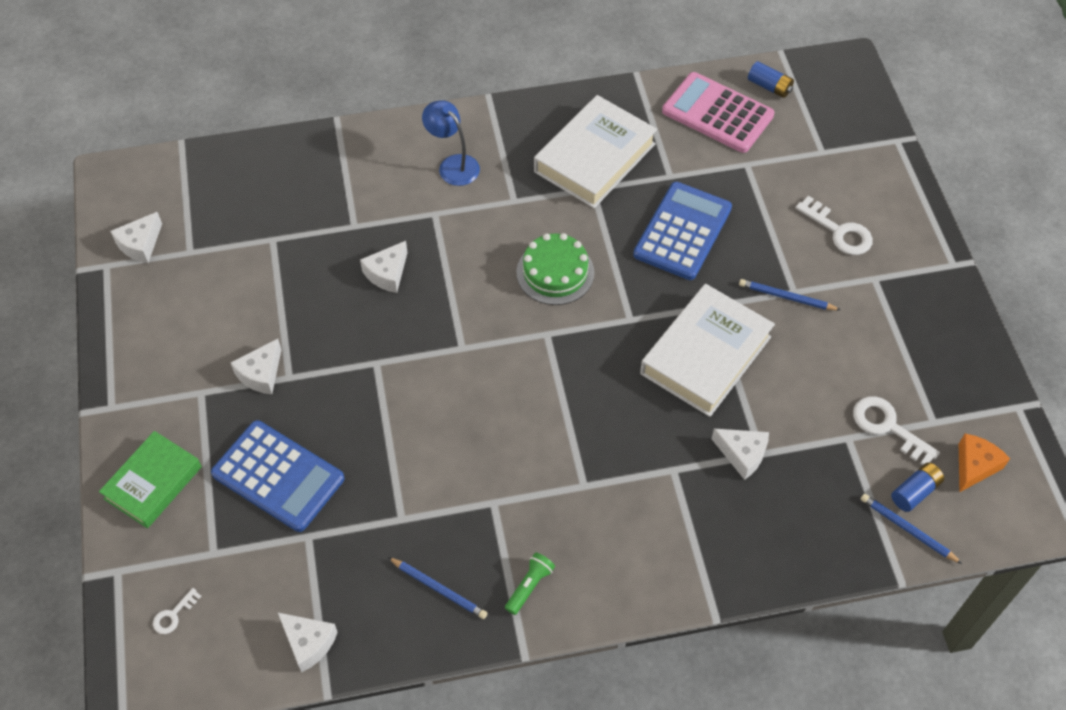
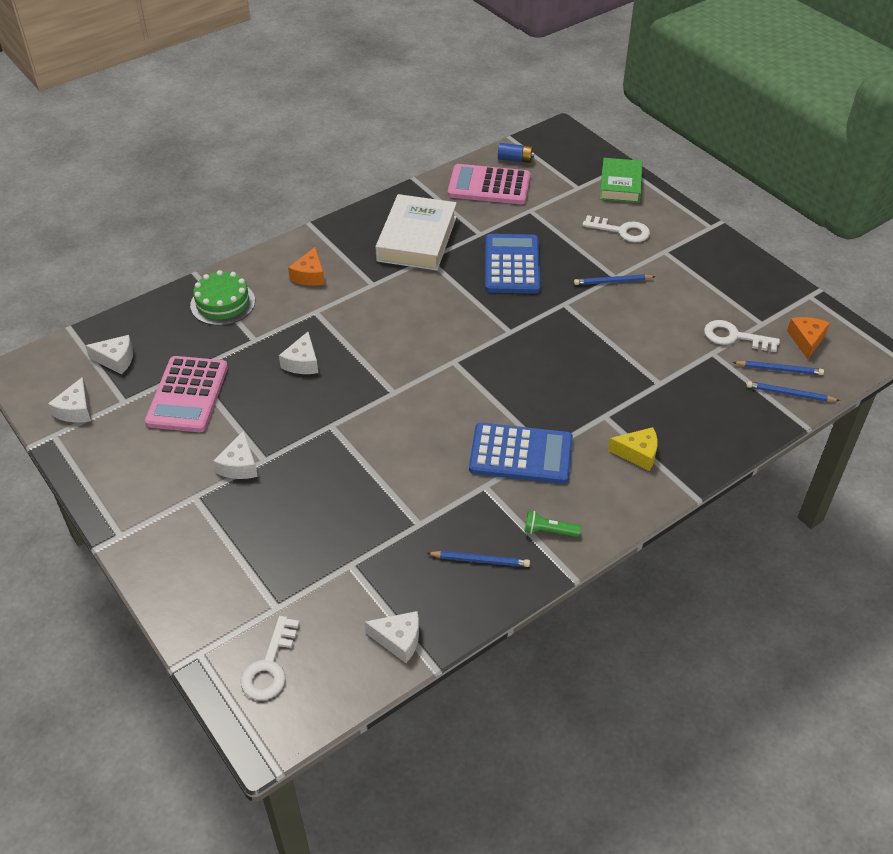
camera: 25 degrees left, 10 degrees down
green book [99,431,202,528] -> green book moved to [600,158,642,203]
white key [153,588,201,634] -> white key [241,616,300,700], size x1.86
blue calculator [211,420,344,532] -> blue calculator moved to [469,423,573,484]
blue lamp [422,100,480,186] -> orange cheese [288,247,325,286]
green flashlight [505,552,555,615] -> green flashlight turned 90 degrees counterclockwise [525,511,581,537]
green cake [516,233,594,305] -> green cake moved to [190,270,255,326]
white book [640,284,775,417] -> none
white cheese [712,429,769,480] -> white cheese moved to [85,335,133,375]
blue battery [891,462,944,512] -> blue pencil [732,361,824,375]
none -> pink calculator [145,356,228,432]
none -> yellow cheese [608,427,658,471]

